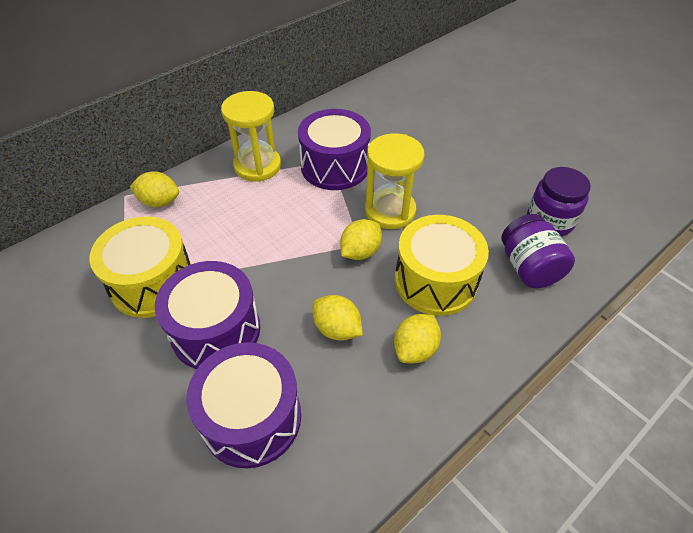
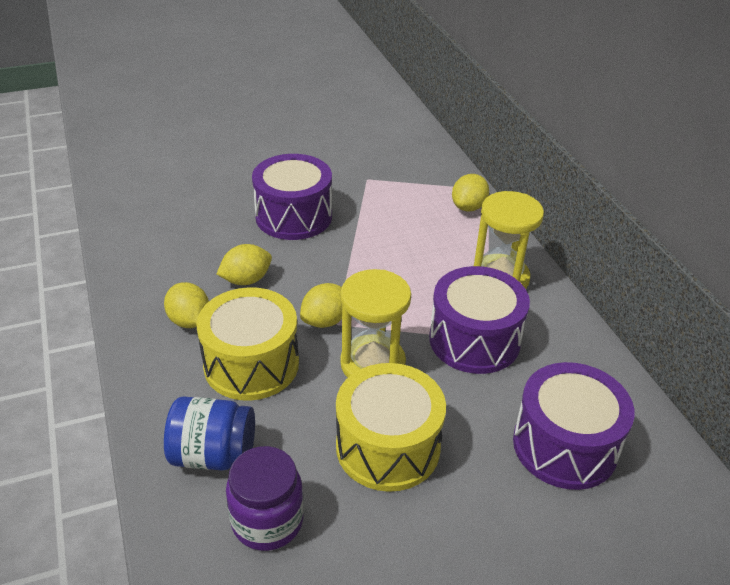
camera: 110 degrees right, 10 degrees down
yellow drum [89,216,191,318] -> yellow drum moved to [336,363,446,492]
purple drum [186,342,301,468] -> purple drum moved to [513,362,635,490]
yellow lemon [340,219,382,260] -> yellow lemon turned 75 degrees clockwise [300,283,342,328]
purple jar [502,214,575,288] -> blue jar [164,396,255,470]

